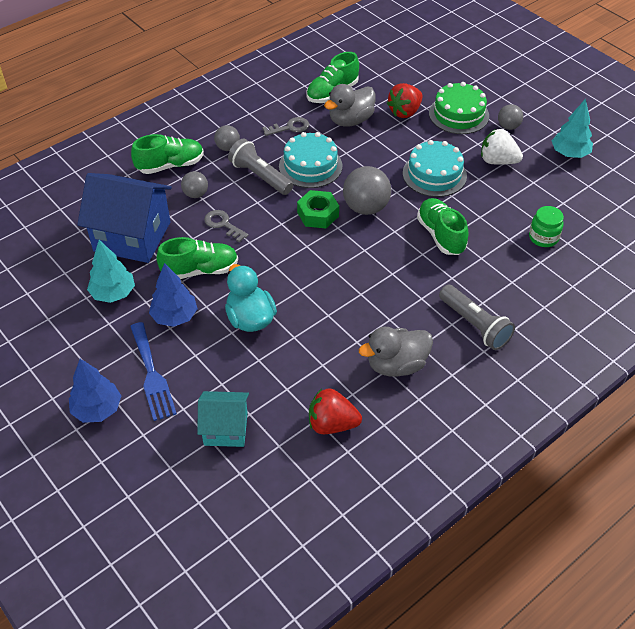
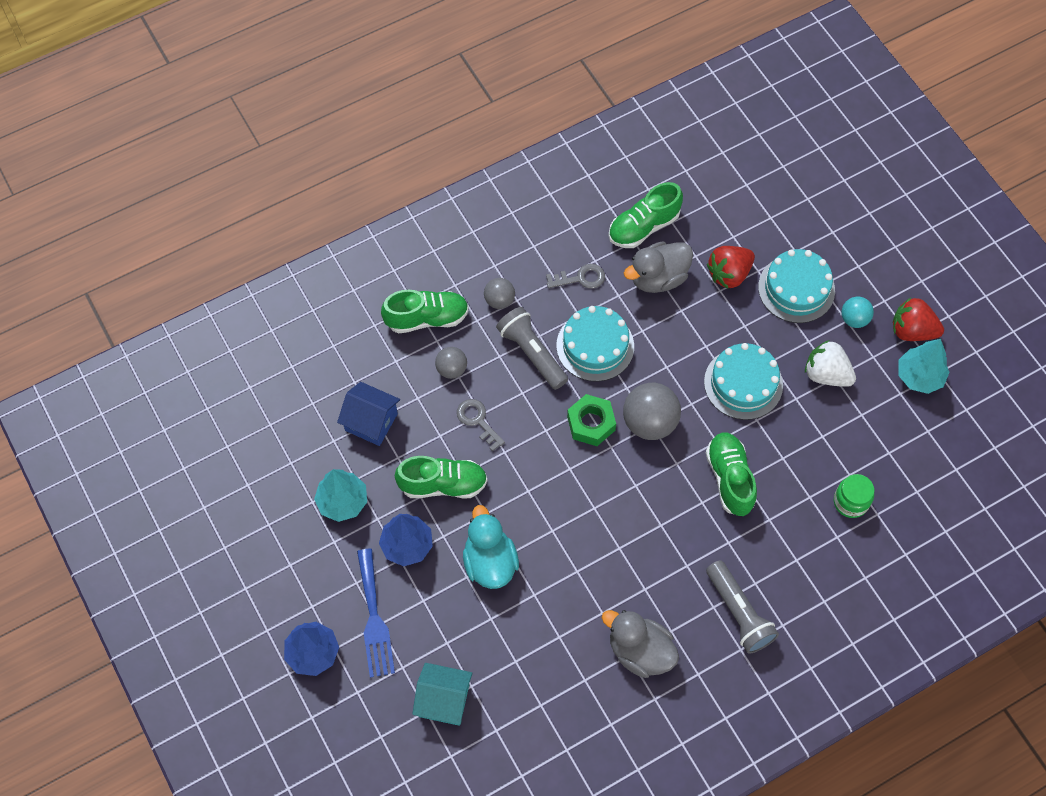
camera: 10 degrees right, 15 degrees up
blue house [77,173,172,263] -> blue house [337,382,400,446], size x0.57
red strawberry [309,388,362,434] -> red strawberry moved to [893,298,944,341]
grey duck [359,327,433,377] -> grey duck turned 45 degrees clockwise [602,610,679,678]
green cake [429,82,489,134] -> turquoise cake [758,249,835,323]
grey ball [498,104,523,130] -> turquoise ball [841,297,874,328]

